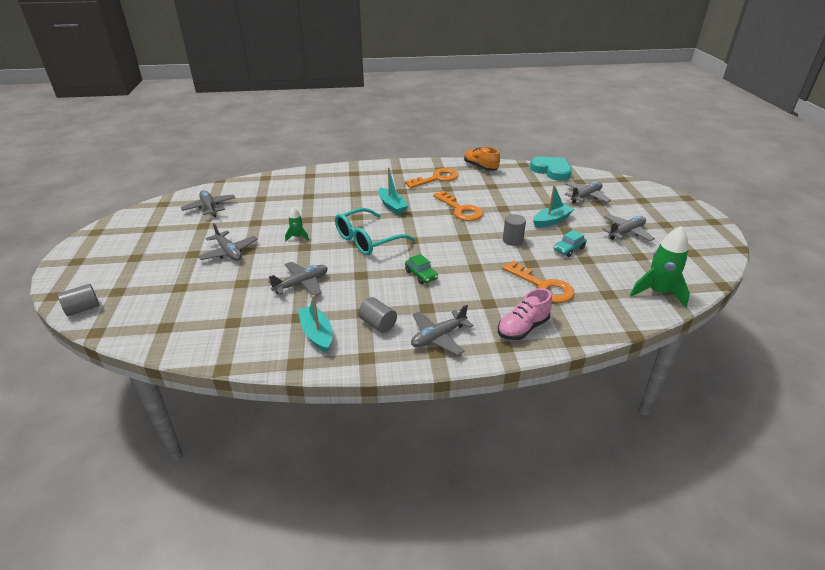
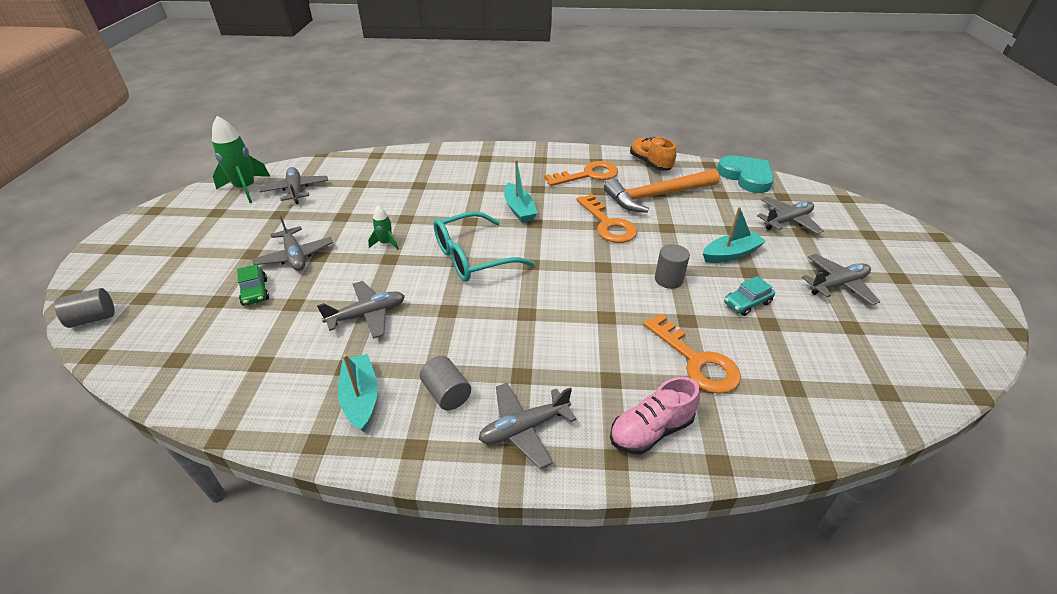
camera: 10 degrees right, 5 degrees up
green car [405,254,438,284] -> green car moved to [237,264,269,306]
green rocket [630,226,690,308] -> green rocket moved to [212,116,270,203]
none -> orange hammer [604,169,719,213]

